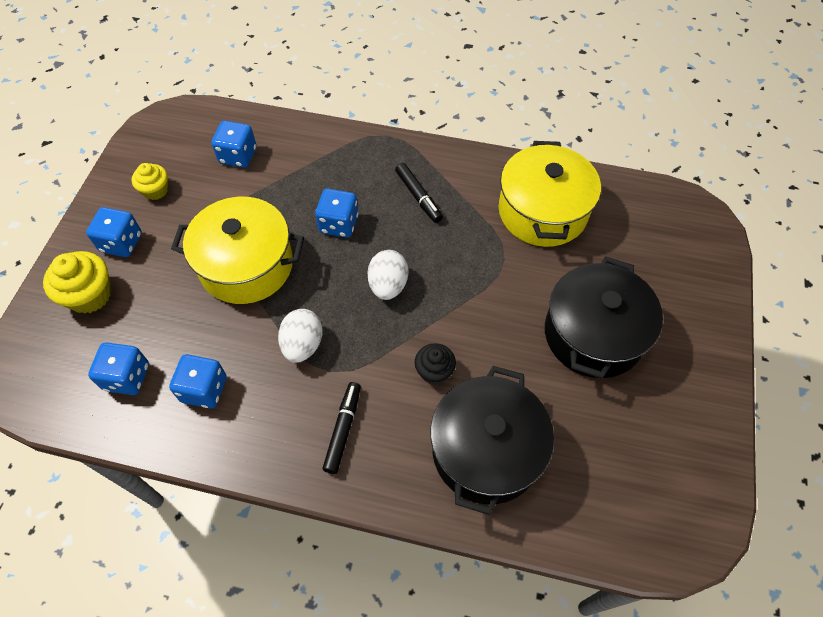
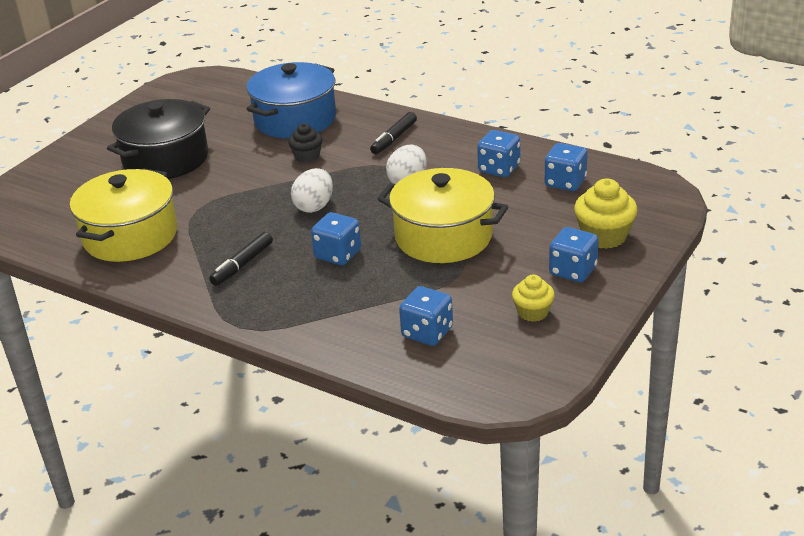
camera: 160 degrees left, 25 degrees down
black marker [395,163,443,223] -> black marker turned 135 degrees counterclockwise [209,232,273,286]
black pot [430,366,554,515] -> blue pot [247,62,336,138]

